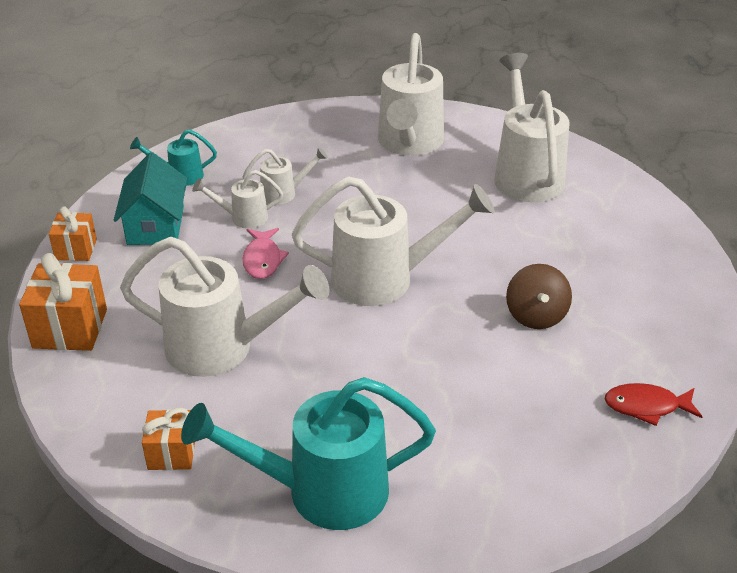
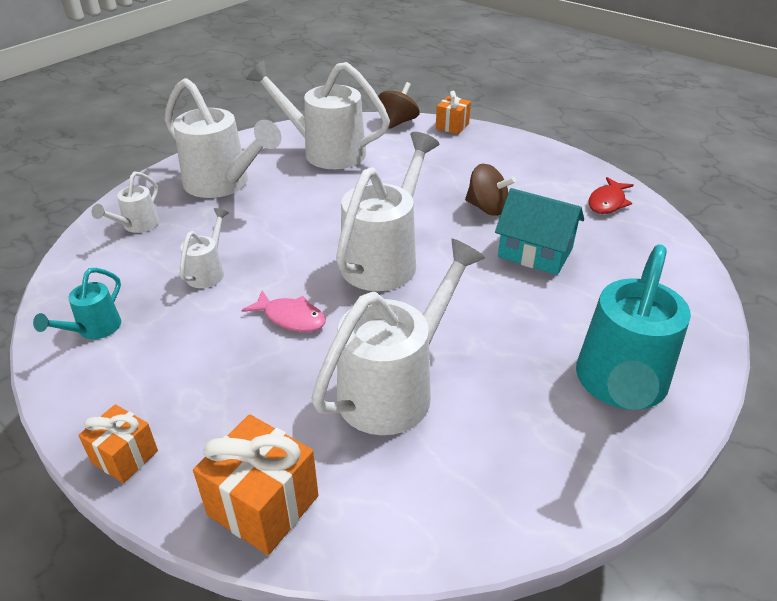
camera: 60 degrees left, 0 degrees up
turquoise house [114,152,187,245] -> turquoise house moved to [495,188,584,275]
orange gift [142,408,195,470] -> orange gift moved to [436,91,471,134]
white watering can [192,170,283,229] -> white watering can moved to [92,171,159,233]
none -> brown spinning top [378,82,420,129]

